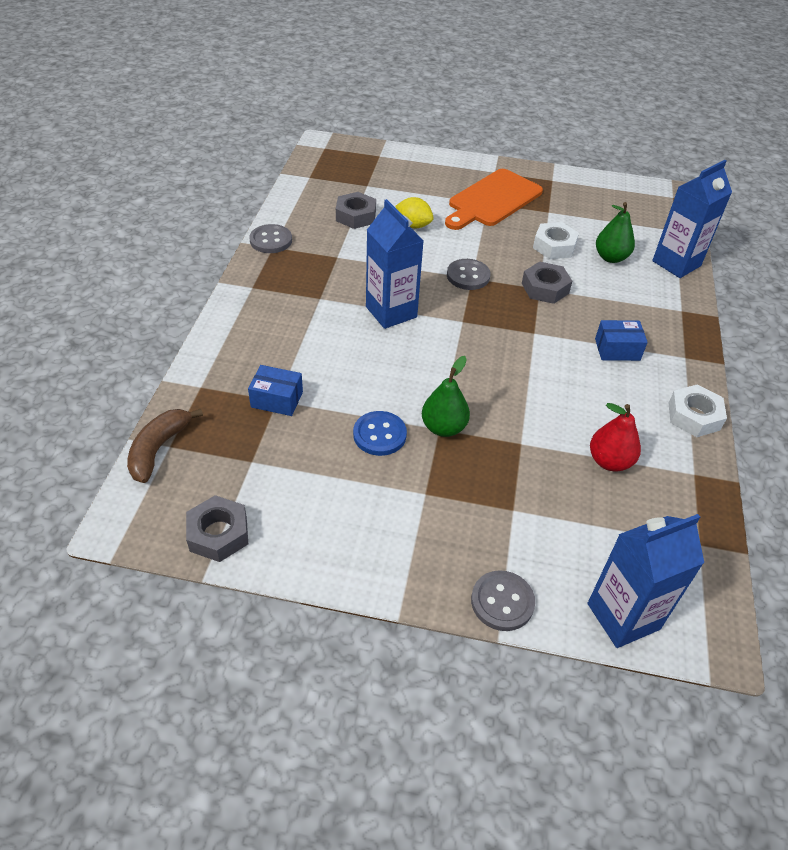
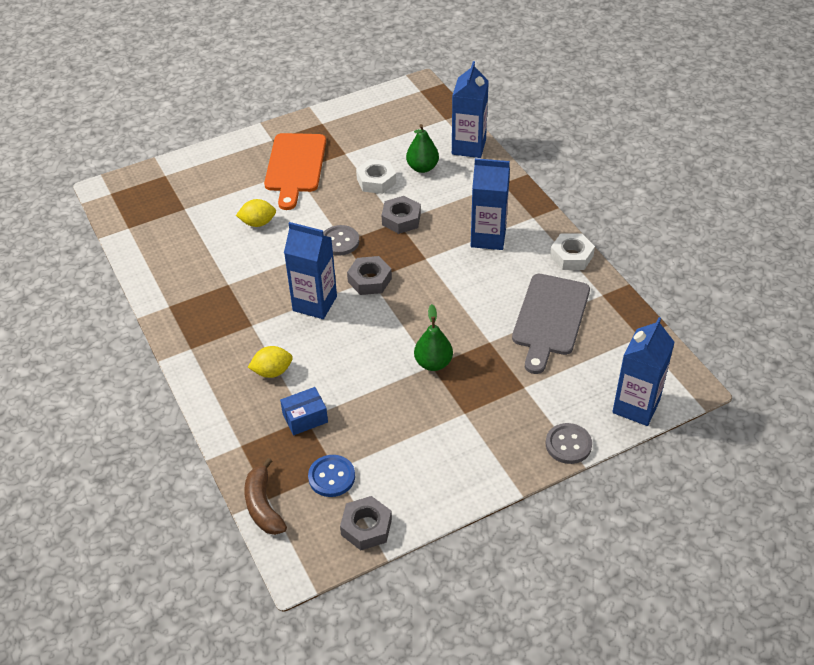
camera: 35 degrees left, 0 degrees up
grey button [249,224,292,253] -> none
grey nut [336,192,376,229] -> grey nut moved to [347,256,392,295]
blue button [353,411,407,456] -> blue button moved to [308,455,355,497]
red pear [590,403,641,471] -> grey cutting board [512,274,590,374]
blue box [595,320,648,361] -> blue carton [471,158,510,250]
none -> yellow lemon [248,346,293,378]

